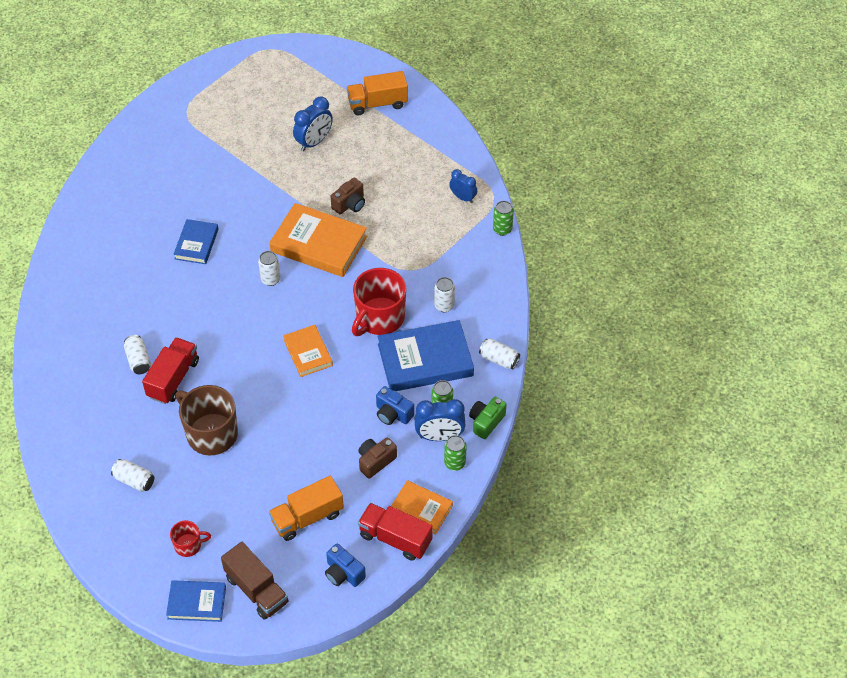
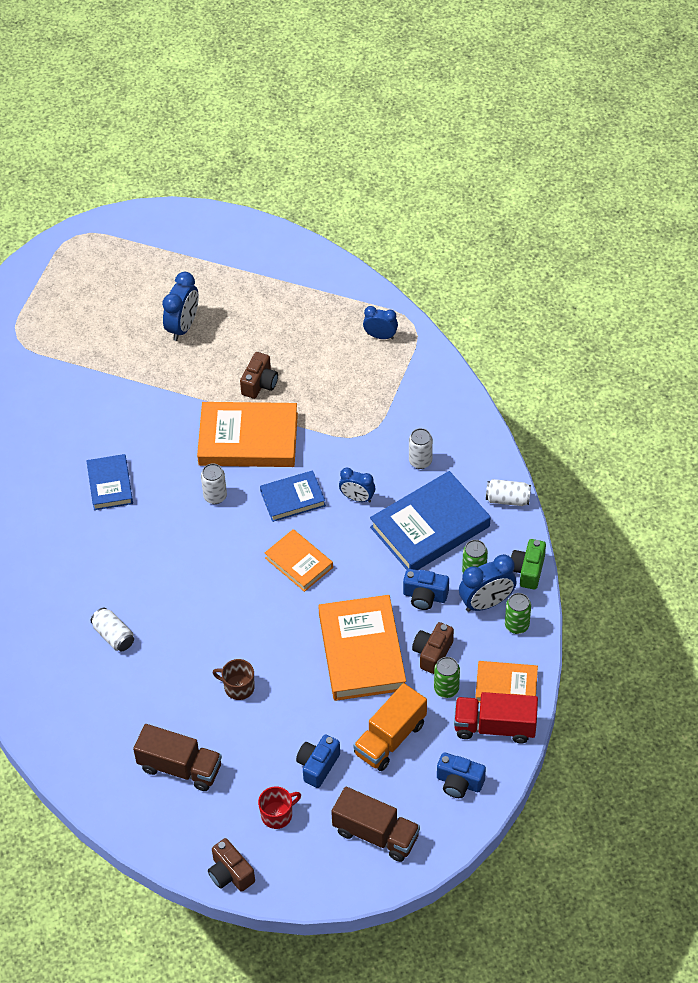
camera: 20 degrees left, 0 degrees up
white can [111,459,154,492] -> brown truck [133,724,222,791]
red truck [142,337,199,404] -> none
blue book [166,580,226,622] -> blue book moved to [260,470,326,522]
brown mug [176,385,238,455] -> brown mug [212,659,255,700], size x0.50
orange truck [347,71,408,115] -> none
red mug [352,268,406,336] -> blue clock [339,467,375,503]
green can [493,201,514,236] -> green can moved to [434,657,460,698]
none -> brown camera [208,838,255,892]
none -> blue camera [296,734,340,788]
none -> orange book [318,595,406,701]

